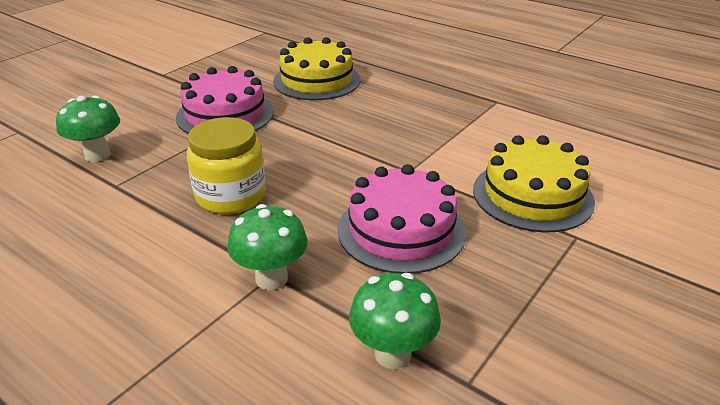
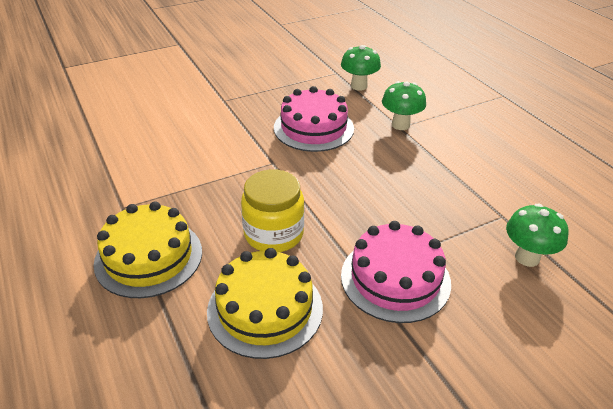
camera: 155 degrees left, 5 degrees up
yellow jar [187,117,266,214] -> yellow jar moved to [241,170,304,252]
yellow cake [473,135,595,232] -> yellow cake moved to [94,201,202,298]

